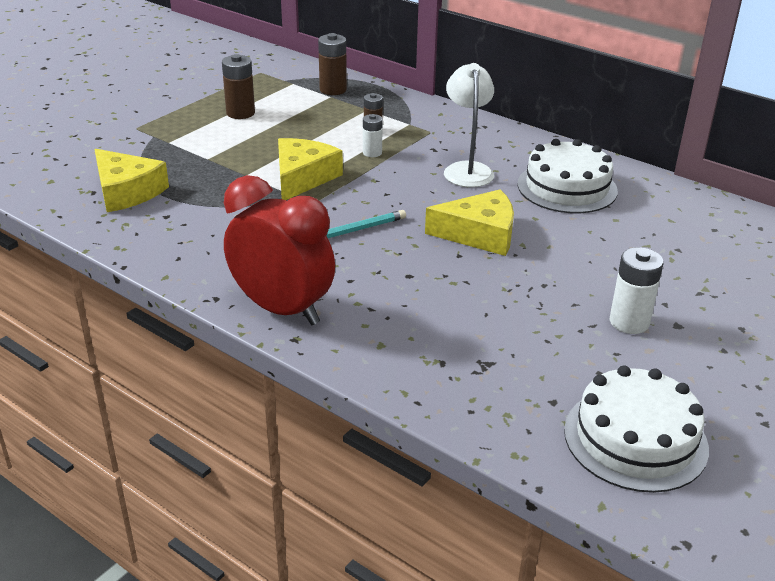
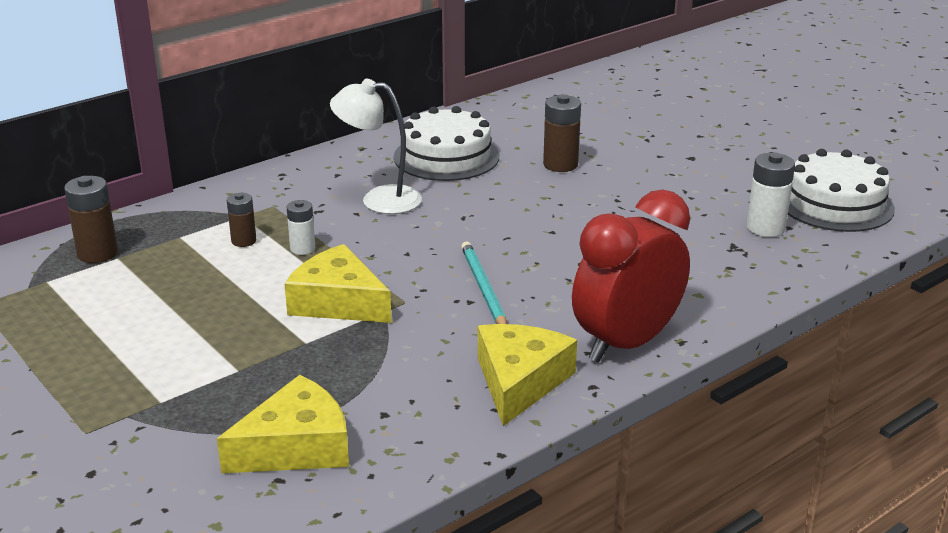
camera: 75 degrees left, 5 degrees down
brown battery [222,54,255,119] -> brown battery moved to [543,94,581,172]
yellow cheese [425,189,514,256] -> yellow cheese moved to [478,324,577,426]
white battery [610,247,664,334] -> white battery moved to [747,153,795,237]

